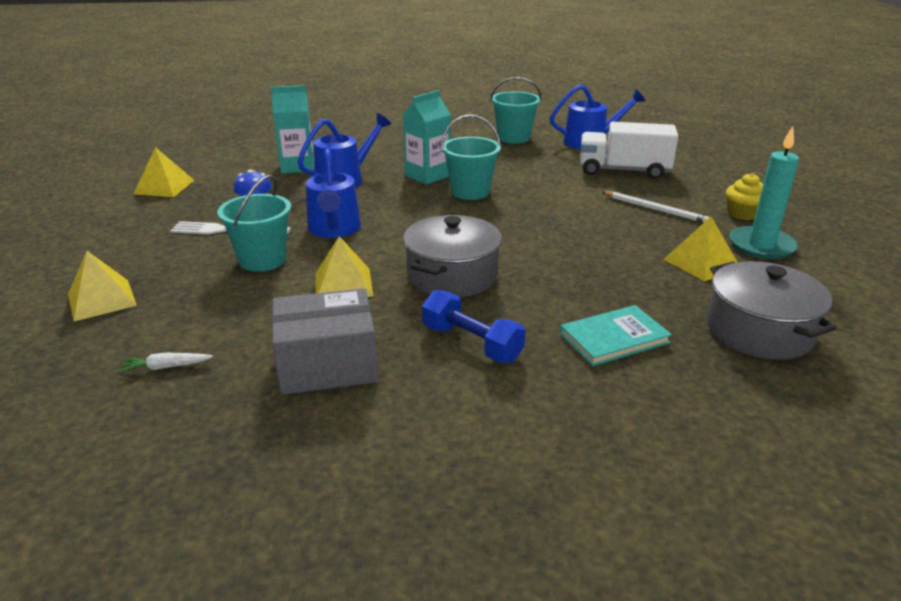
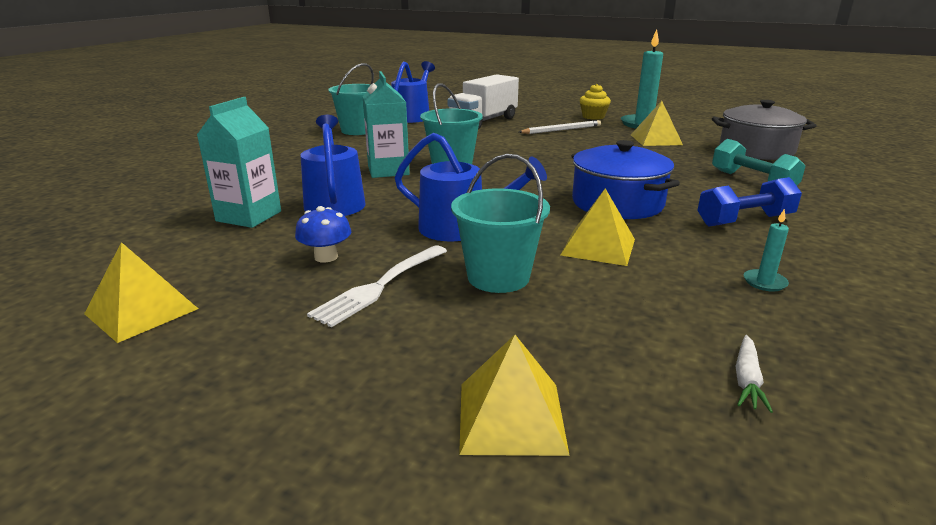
camera: 60 degrees left, 5 degrees down
grey box [272,288,378,395] -> turquoise candle [744,209,789,292]
grey pot [403,215,502,297] -> blue pot [571,140,680,219]
turquoise book [560,305,672,366] -> turquoise dumbbell [712,139,805,186]

